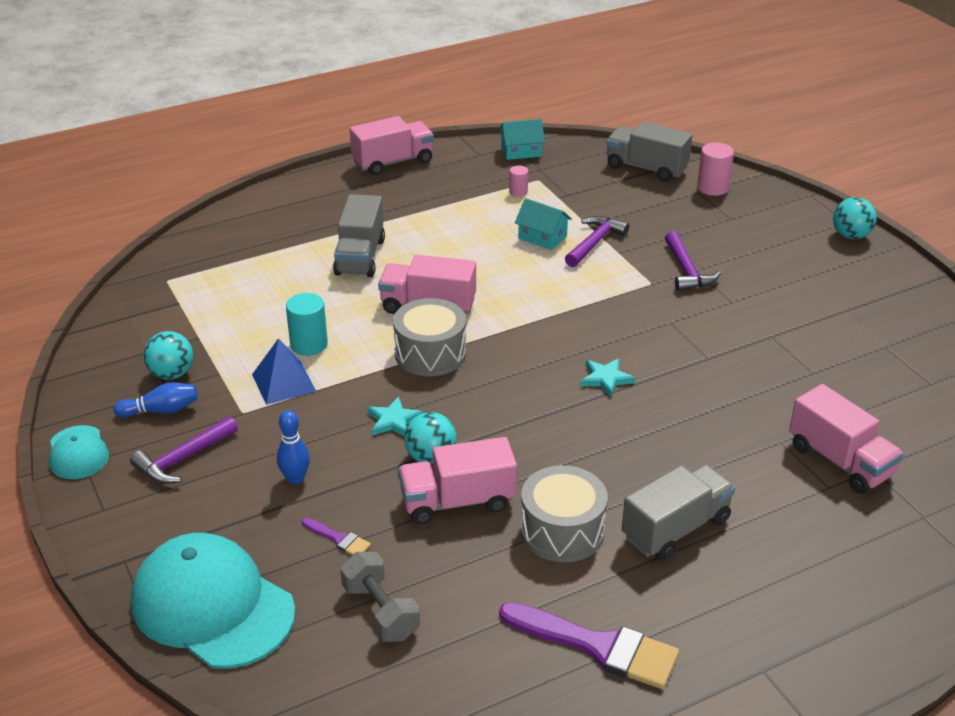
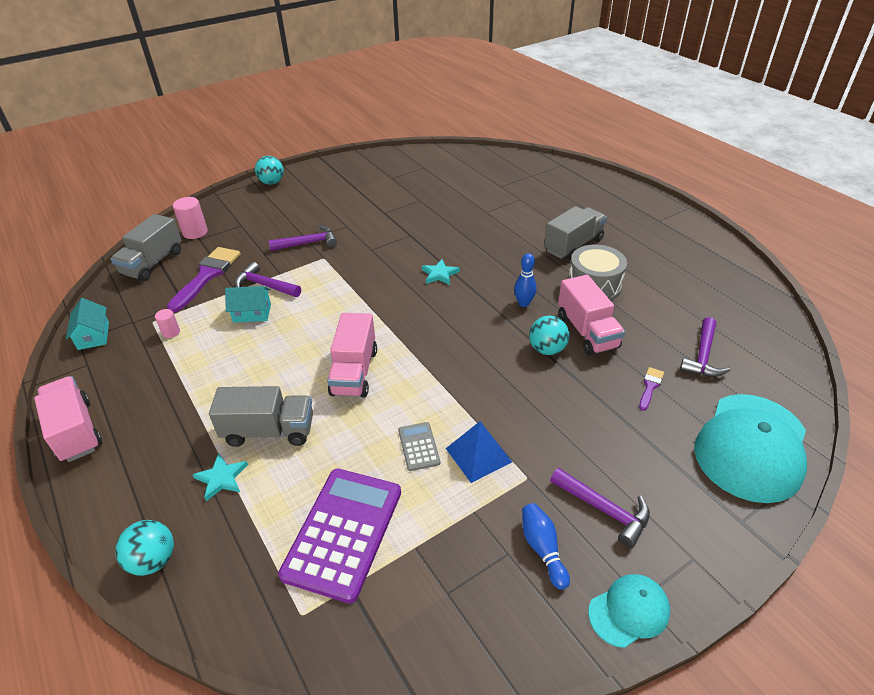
camera: 95 degrees left, 5 degrees up
turquoise ball [144,331,193,380] -> turquoise ball moved to [115,520,174,576]
blue bowling pin [277,410,310,484] -> blue bowling pin moved to [514,253,537,307]
turquoise cylinder [286,293,328,356] -> grey calculator [398,422,440,471]
grey dumbbell [340,552,420,642] -> purple hammer [680,317,730,377]
turquoise star [367,396,423,436] -> turquoise star moved to [193,453,248,501]
grey drum [393,298,466,376] -> none
purple brush [499,602,679,689] -> purple brush moved to [167,247,241,313]
turquoise house [515,198,572,250] -> turquoise house turned 60 degrees clockwise [225,286,271,323]
grey truck [622,464,735,560] -> grey truck turned 90 degrees clockwise [544,206,607,260]
pink truck [789,384,904,494] -> none
none -> purple calculator [278,469,401,603]

